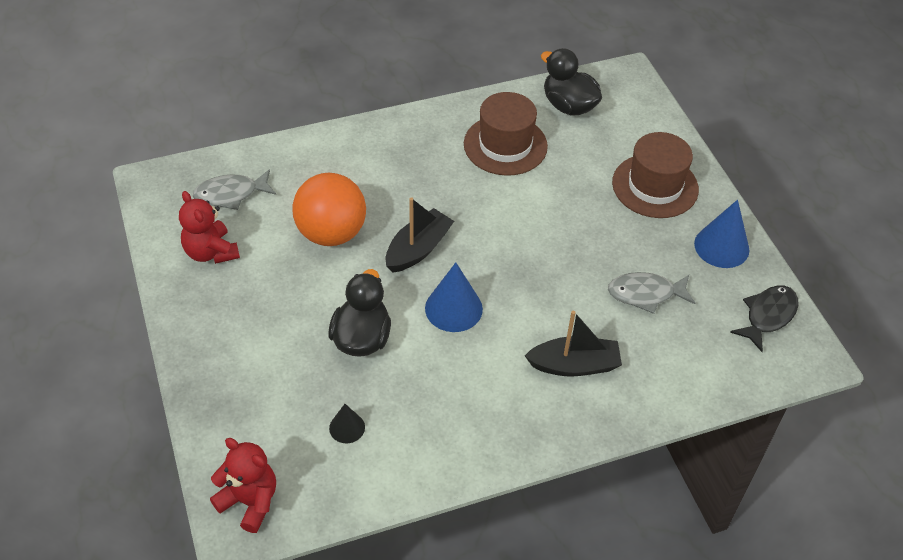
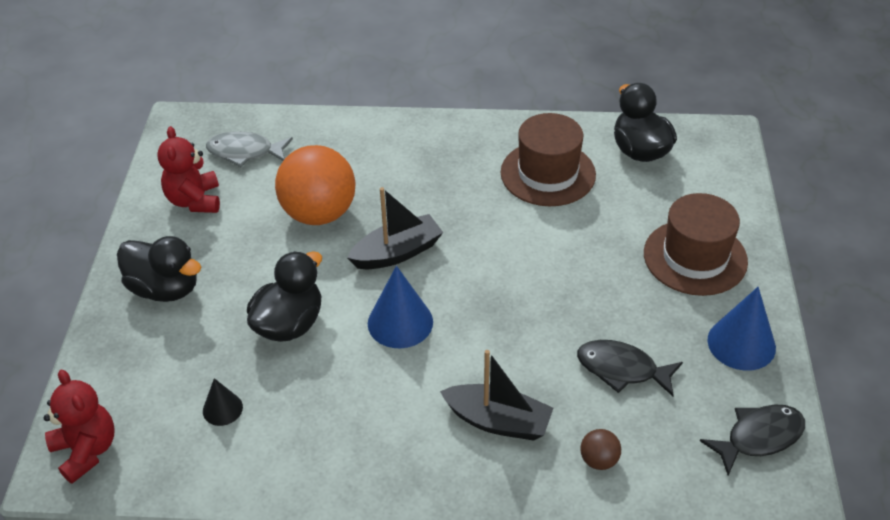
camera: 25 degrees right, 5 degrees down
grey fish [608,272,695,314] -> black fish [577,340,683,396]
none -> black duck [117,236,202,302]
none -> brown ball [580,429,621,470]

